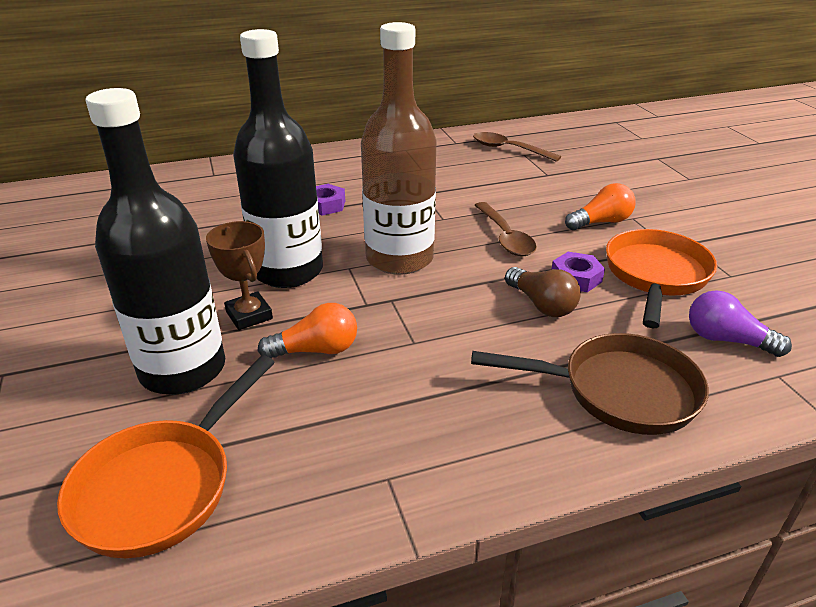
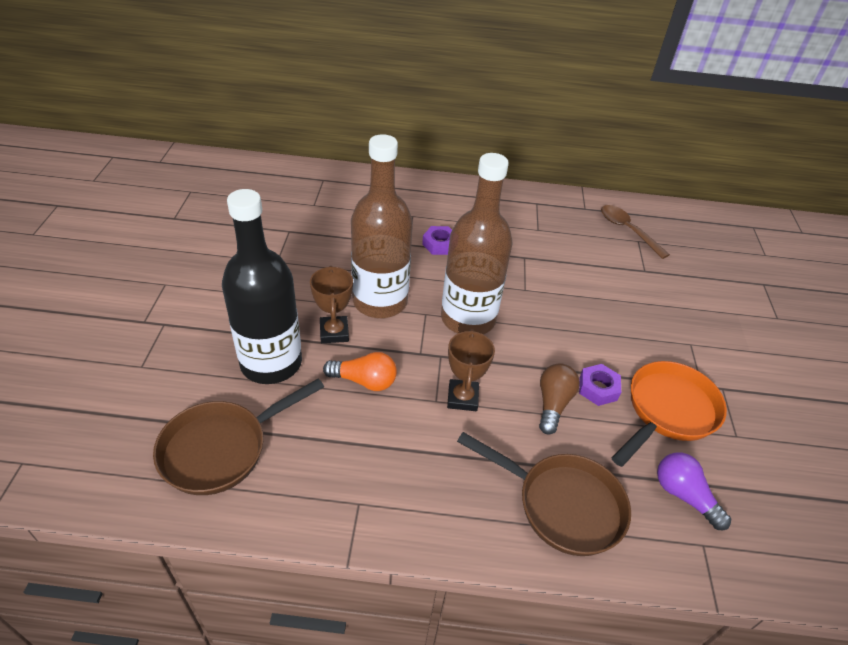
camera: 20 degrees right, 10 degrees up
orange pan [57,355,275,558] -> brown pan [153,378,324,495]
black bottle [233,29,323,288] -> brown bottle [351,134,413,318]
brown spoon [474,202,537,256] -> none
brown light bulb [505,267,581,317] -> brown light bulb turned 150 degrees counterclockwise [539,363,580,435]
orange light bulb [565,183,636,230] -> none
none -> brown trophy [447,329,495,411]

